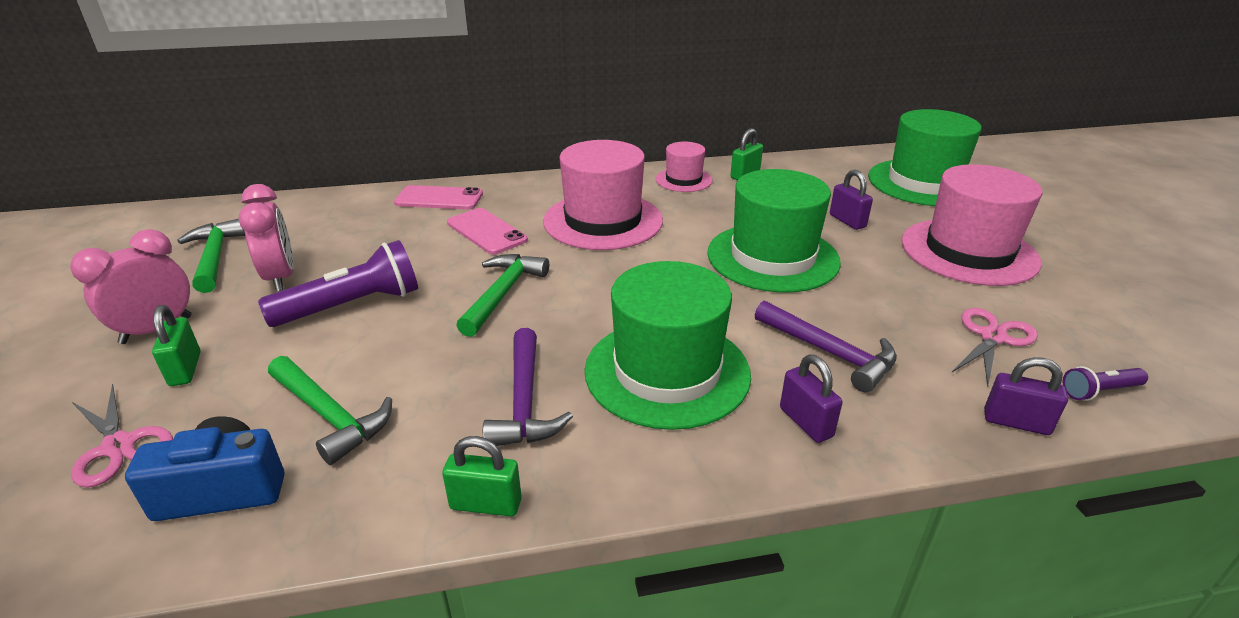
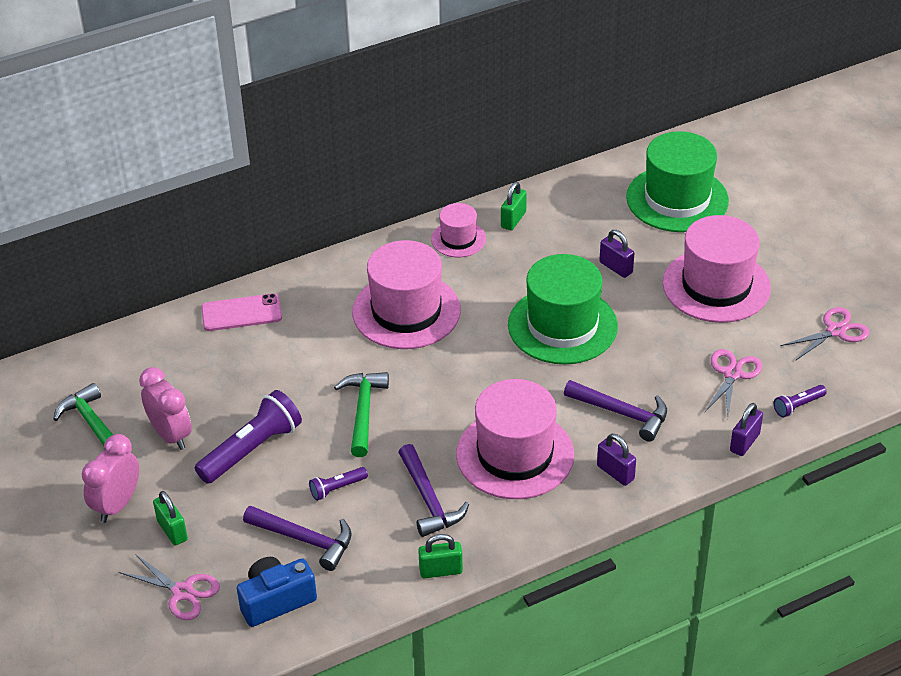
camera: 15 degrees left, 10 degrees up
green hammer [268,356,392,465] -> purple hammer [243,506,352,571]
pink phone [447,208,528,255] -> none
green hat [585,261,751,430] -> pink hat [456,379,574,499]
purple padlock [984,357,1068,435] -> purple padlock turned 60 degrees counterclockwise [730,403,763,456]
none -> purple flashlight [309,467,368,501]
none -> pink scissors [781,307,870,361]

